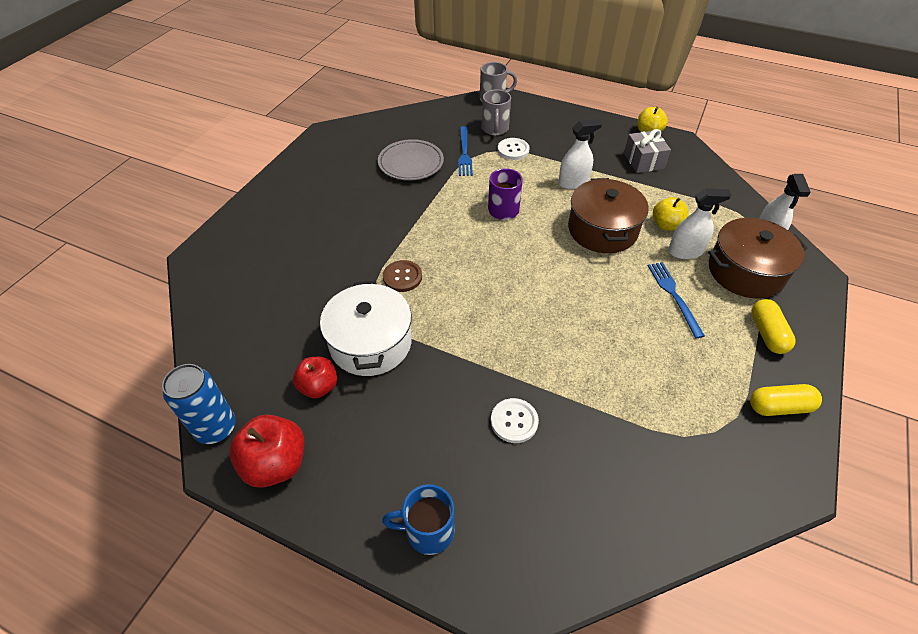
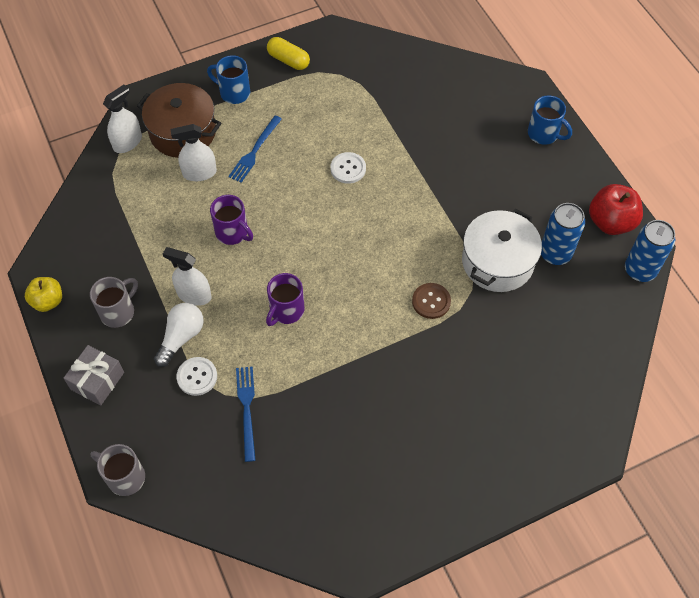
camera: 140 degrees left, 10 degrees up
red apple [293,357,337,399] -> blue can [541,203,585,265]
grey plate [378,139,444,181] -> none
blue fork [458,126,473,176] -> blue fork turned 45 degrees counterclockwise [236,366,256,462]
grey mug [482,89,511,135] -> grey mug moved to [90,277,138,328]
white button [491,398,539,443] -> white button moved to [330,152,366,184]
brown pot [568,178,649,253] -> purple mug [210,195,253,245]
grey gift [624,129,671,173] -> grey gift moved to [63,345,124,405]
yellow apple [653,197,689,231] -> none
white spray bottle [668,189,732,259] -> white spray bottle turned 45 degrees counterclockwise [171,124,217,181]
yellow capsule [751,299,795,354] -> blue mug [207,55,250,104]
none -> white light bulb [154,303,204,367]

